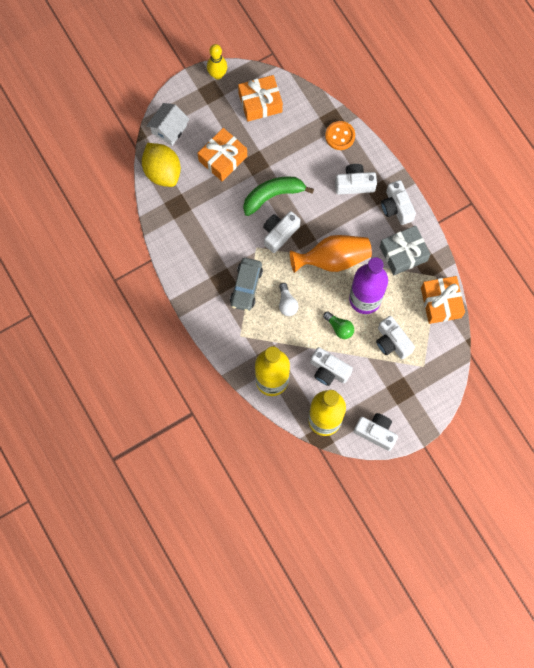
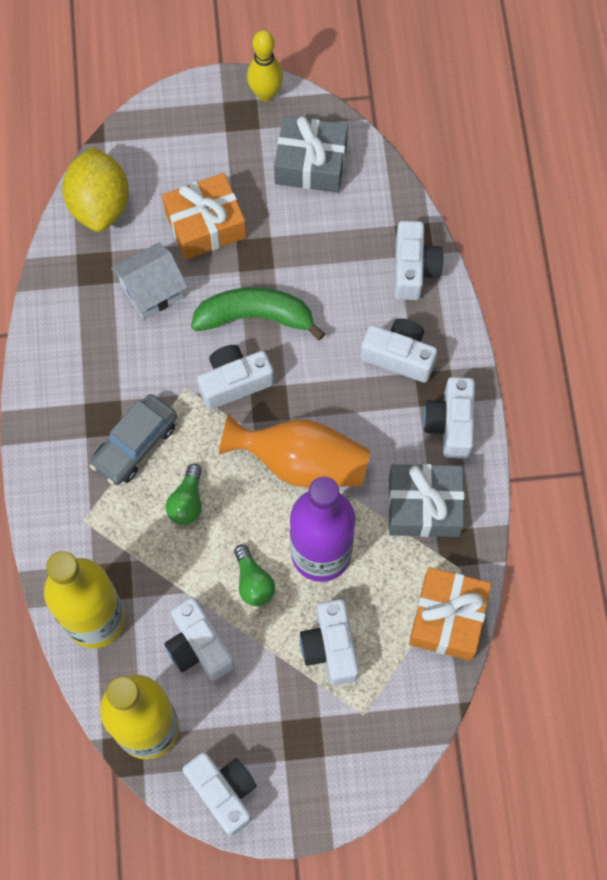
camera: 25 degrees right, 5 degrees down
white house [147,103,190,146] -> white house moved to [111,242,188,319]
orange gift [238,75,283,122] -> grey gift [274,116,348,193]
white light bulb [279,283,298,316] -> green light bulb [166,463,202,525]
orange button [325,121,355,150] -> white camera [394,221,443,300]

